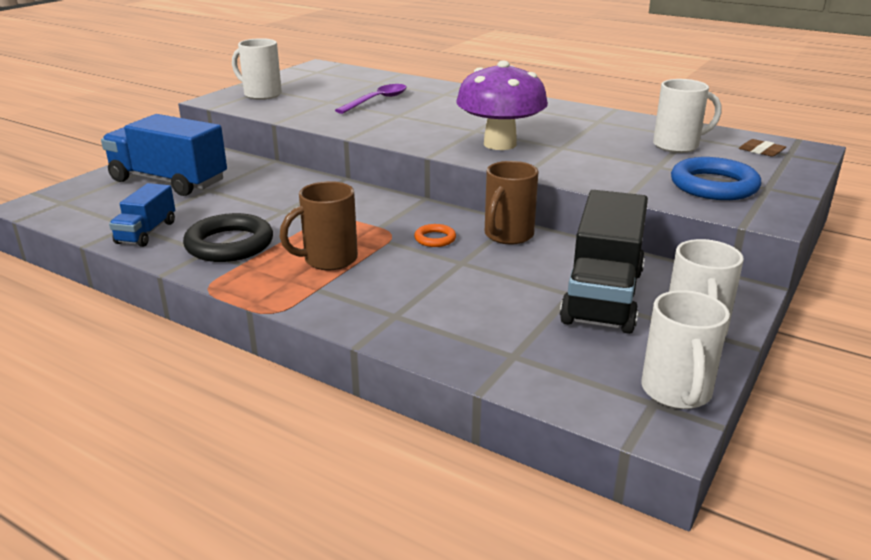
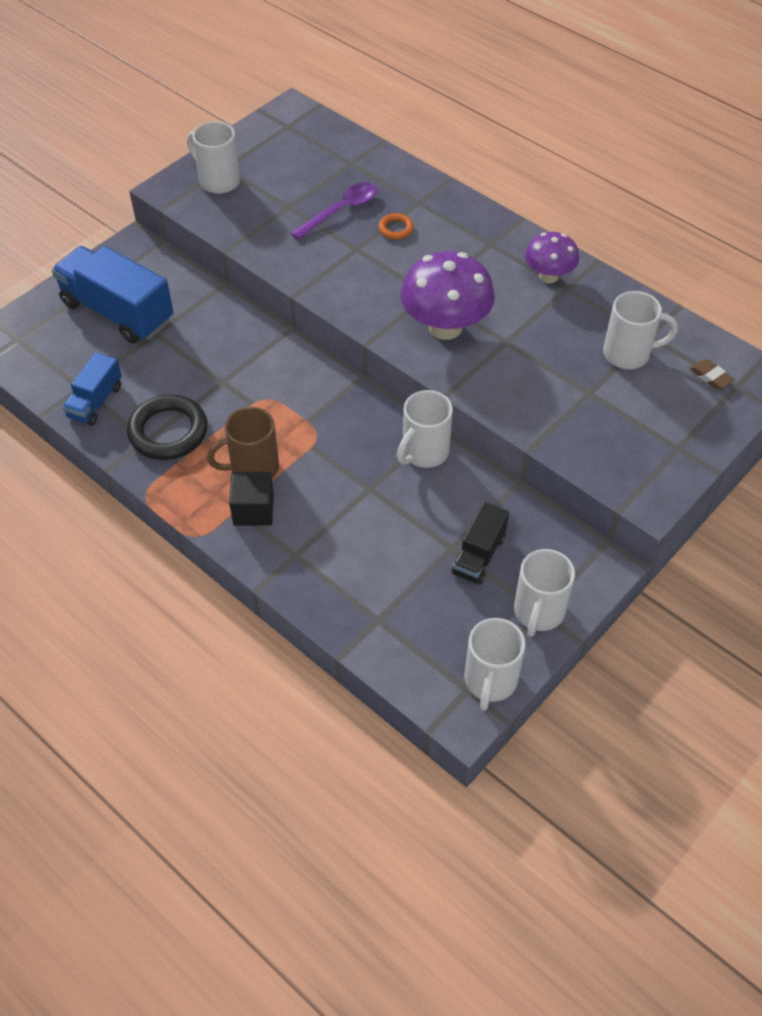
camera: 10 degrees right, 25 degrees up
orange ring [414,224,456,247] -> orange ring moved to [378,213,414,239]
brown mug [485,161,538,244] -> white mug [397,390,453,468]
black truck [560,190,648,334] -> black truck [451,502,509,585], size x0.54
blue ring [671,157,761,200] -> none
none -> black cube [229,472,274,526]
none -> purple mushroom [525,232,579,283]

